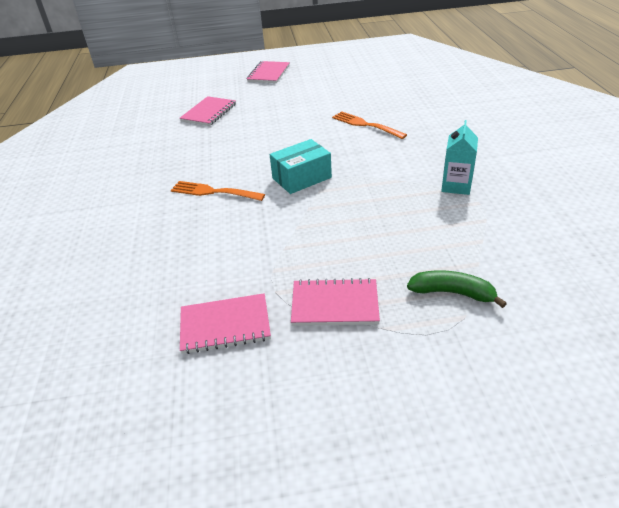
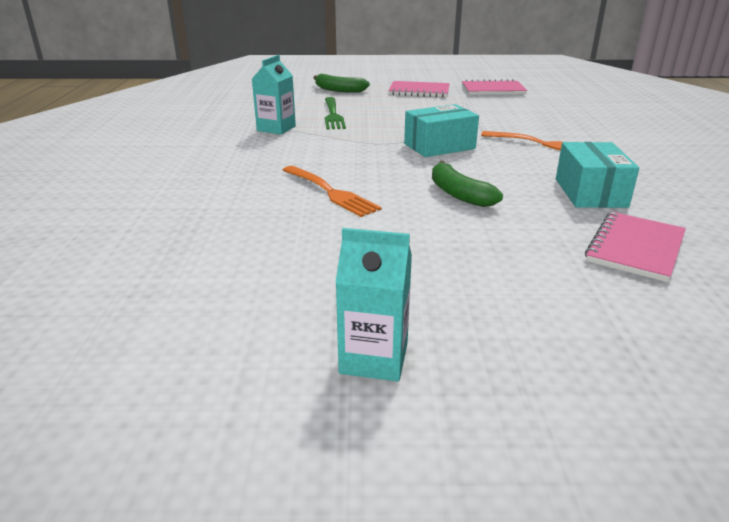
camera: 175 degrees left, 10 degrees down
pink notebook [247,61,290,83] -> none
none -> green fork [325,97,346,130]
none -> turquoise carton [335,228,412,382]
none -> green banana [432,161,503,207]
none -> turquoise box [556,142,639,208]

